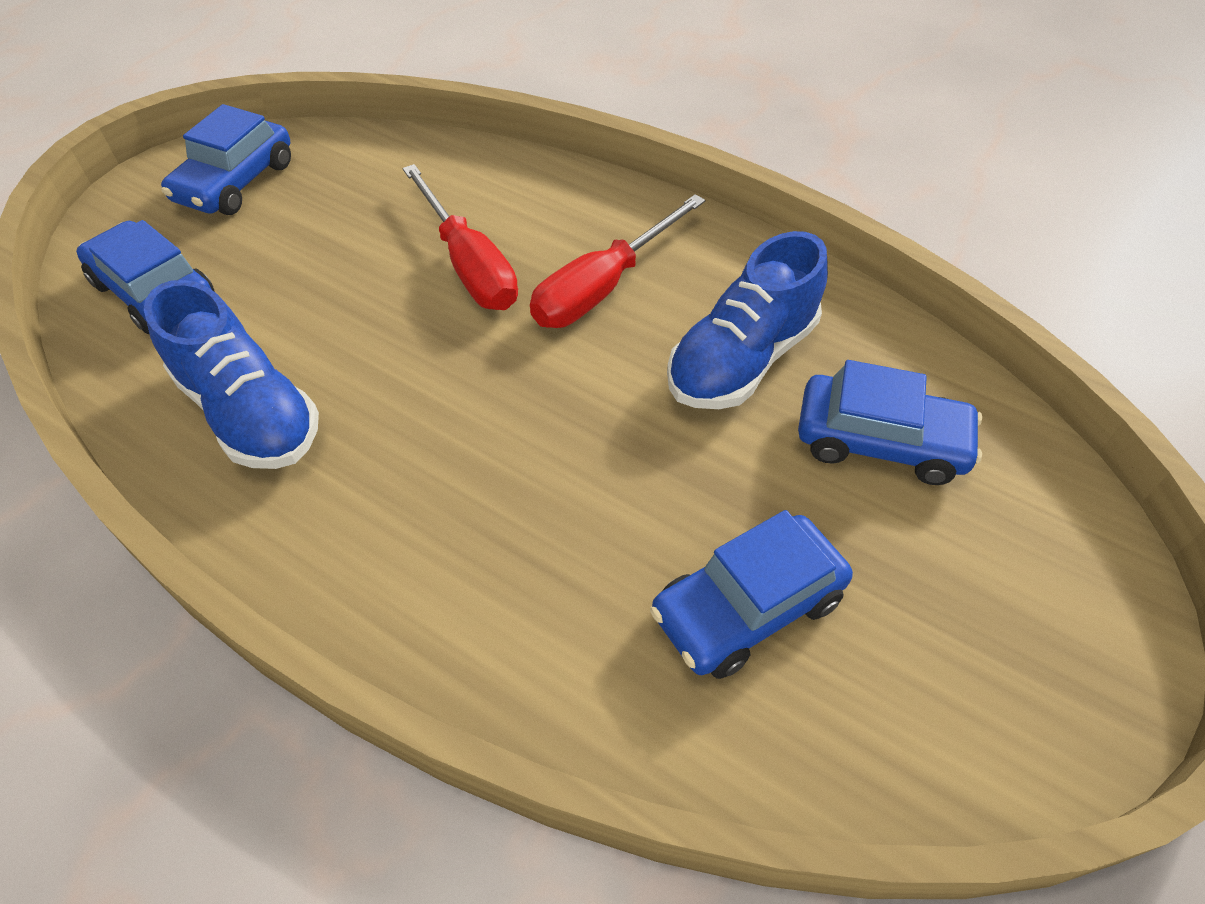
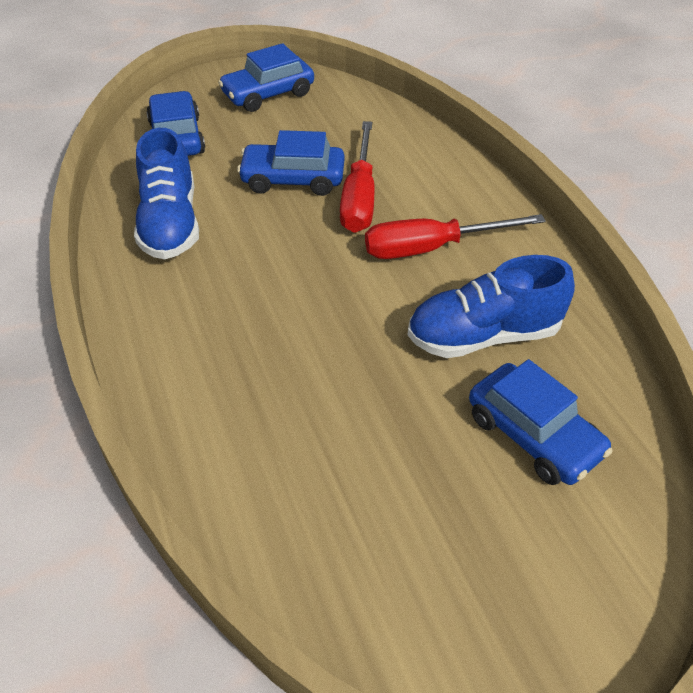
camera: 35 degrees right, 5 degrees down
blue car [650,510,853,679] -> blue car moved to [237,130,344,196]

